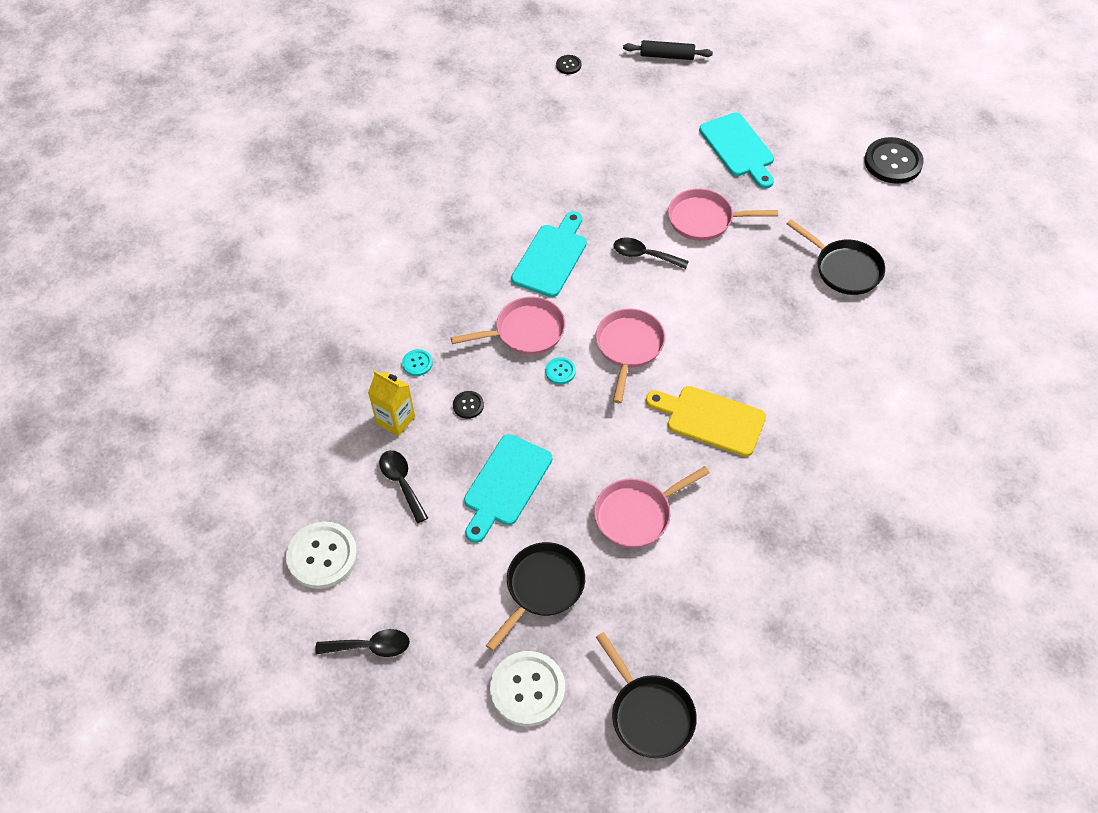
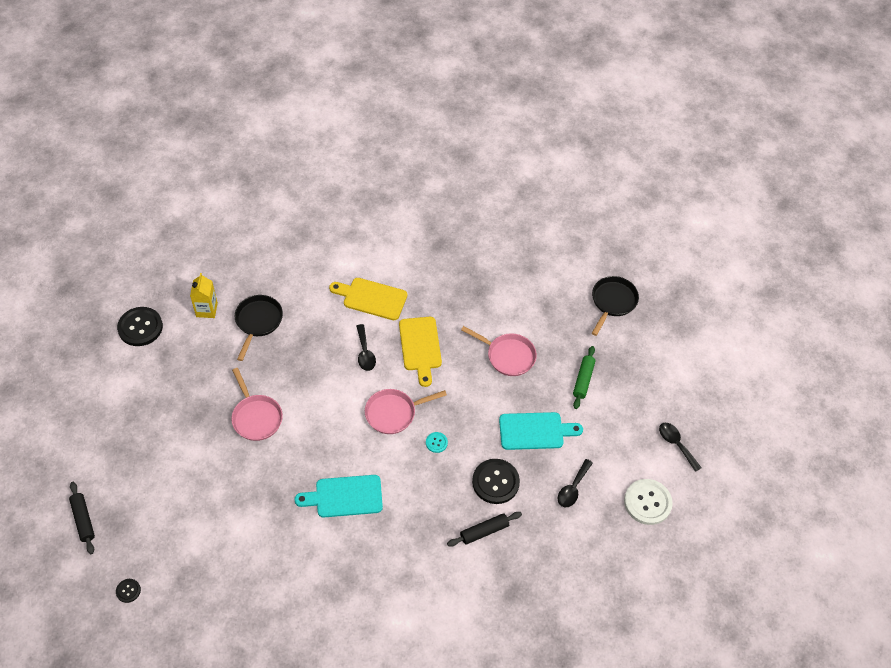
camera: 125 degrees left, 0 degrees up
yellow carton [368,371,415,436] -> yellow carton moved to [190,273,218,318]
turquoise button [402,349,433,376] -> black rolling pin [447,512,522,547]
pink pan [451,297,565,355] -> none
black button [453,391,484,419] -> black button [472,459,520,504], size x2.10
black pan [486,542,585,651] -> green rolling pin [573,346,595,409]
white button [490,651,565,726] -> none
black spoon [614,238,689,269] -> black spoon moved to [356,324,376,371]
turquoise cutting board [699,113,774,188] -> none
none -> yellow cutting board [329,278,407,320]

